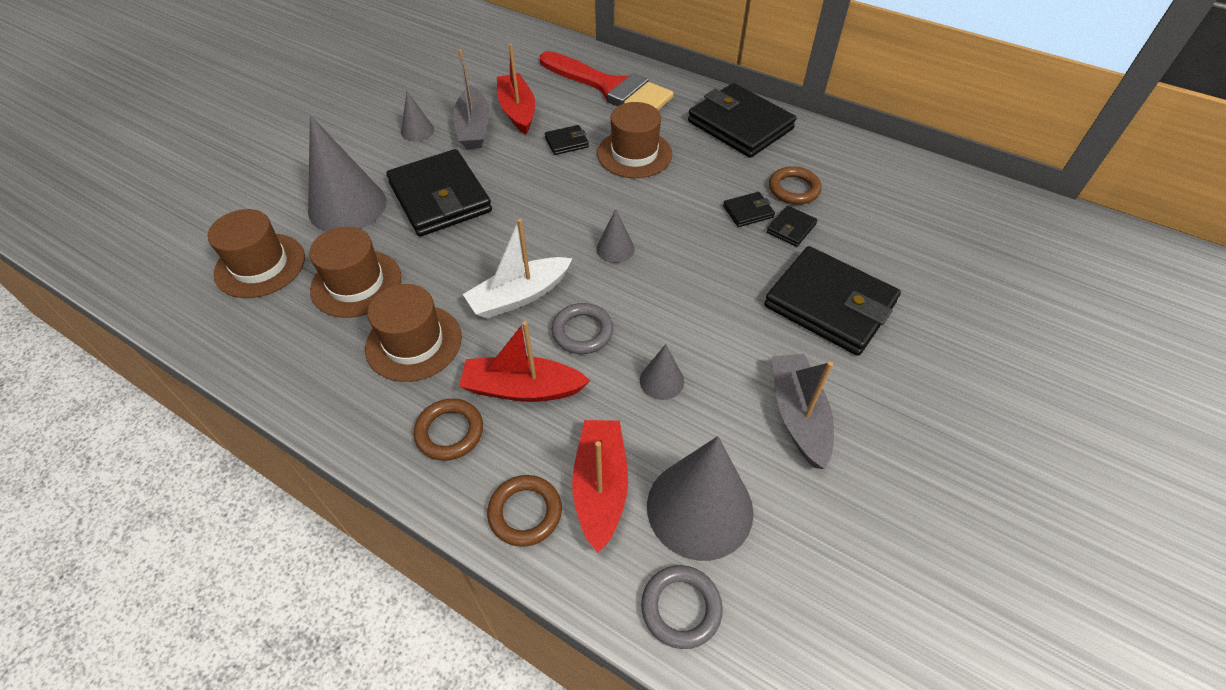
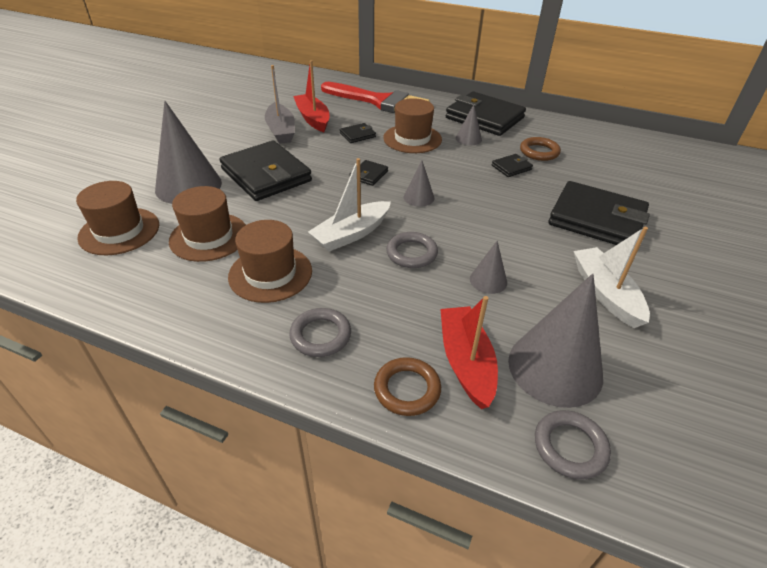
camera: 10 degrees left, 10 degrees down
grey cone [401,91,434,141] -> grey cone moved to [456,104,482,145]
brown ring [414,398,483,461] -> grey ring [289,308,351,357]
red boat [459,321,591,402] -> none
black wallet [767,206,817,247] -> black wallet moved to [349,160,388,186]
grey boat [772,354,834,469] -> white boat [573,227,650,328]

